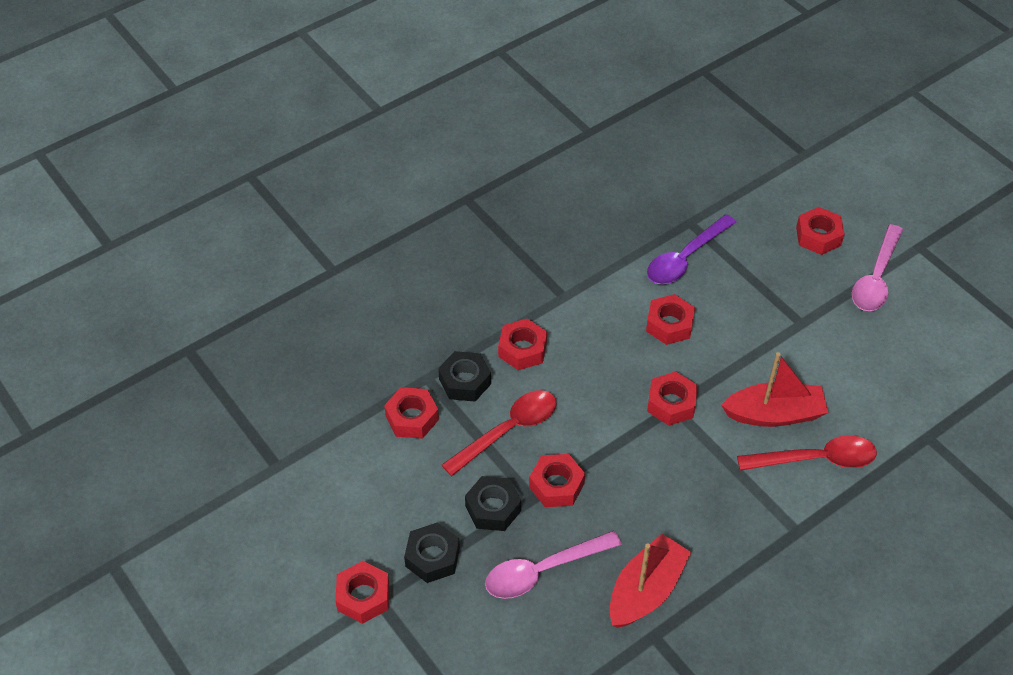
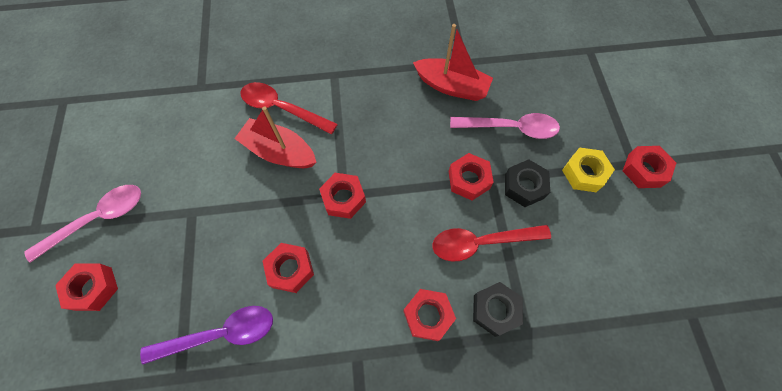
camera: 150 degrees left, 15 degrees up
red nut [384,387,439,439] -> none
black nut [404,522,460,583] -> yellow nut [562,148,615,192]
red boat [610,534,691,628] -> red boat turned 135 degrees counterclockwise [413,24,493,101]

